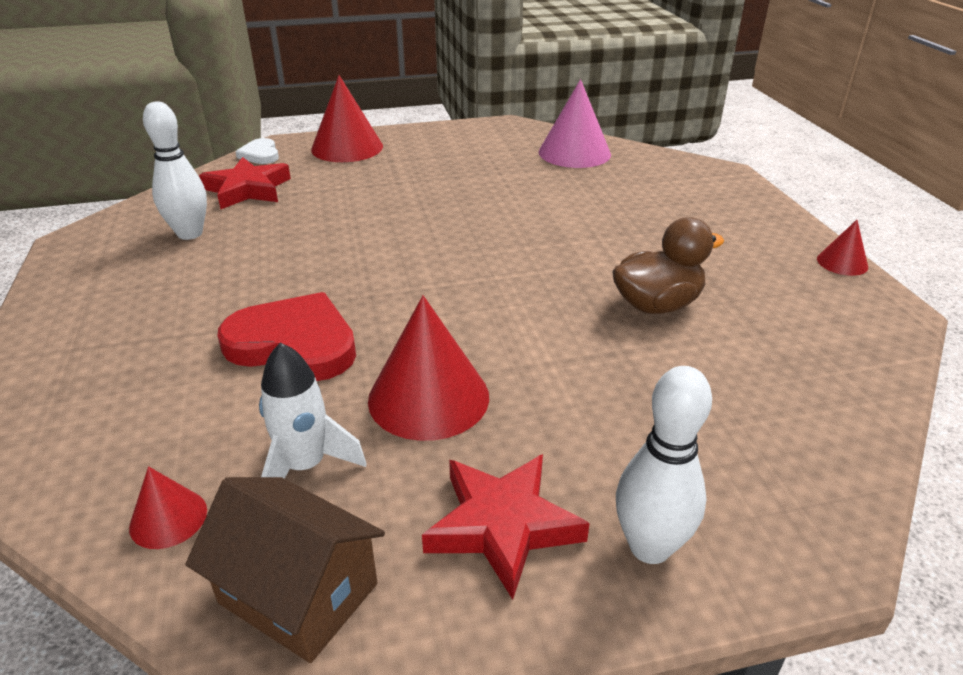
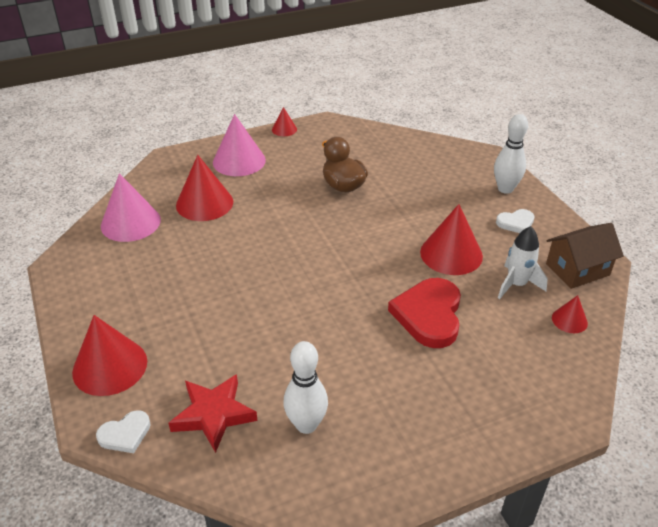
camera: 100 degrees left, 5 degrees up
brown house [185,477,385,663] -> brown house turned 45 degrees clockwise [546,223,624,289]
red star [422,454,590,600] -> white heart [496,209,535,233]
none -> red cone [176,155,233,221]
none -> pink cone [213,114,266,176]

